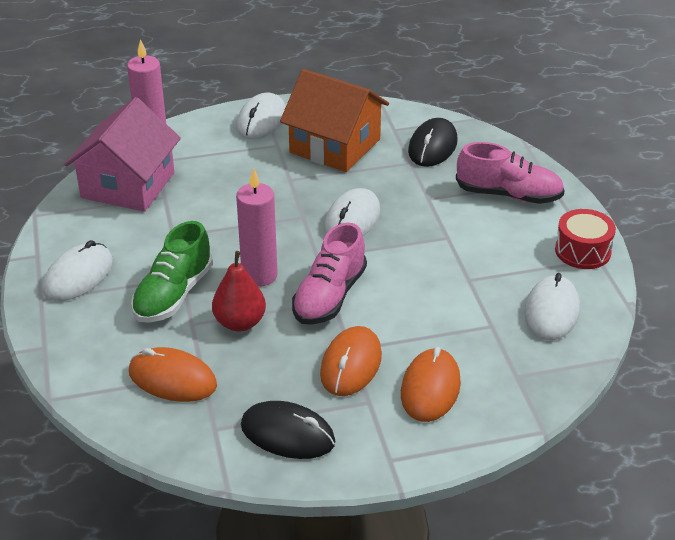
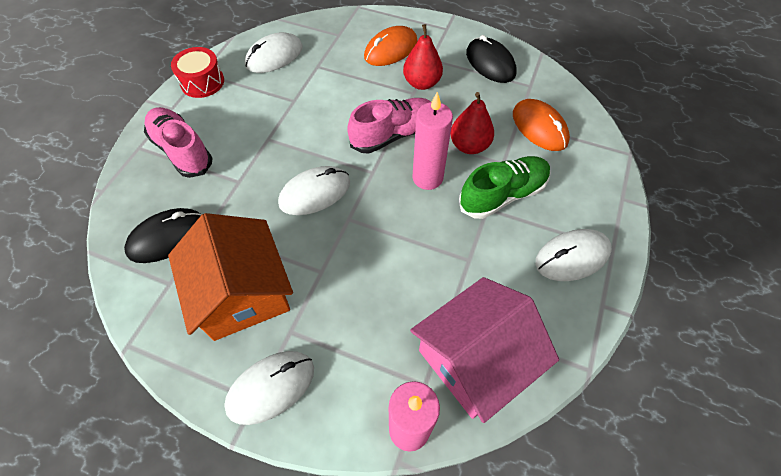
camera: 145 degrees left, 20 degrees up
orange mouse [320,326,382,396] -> red pear [403,24,443,90]

